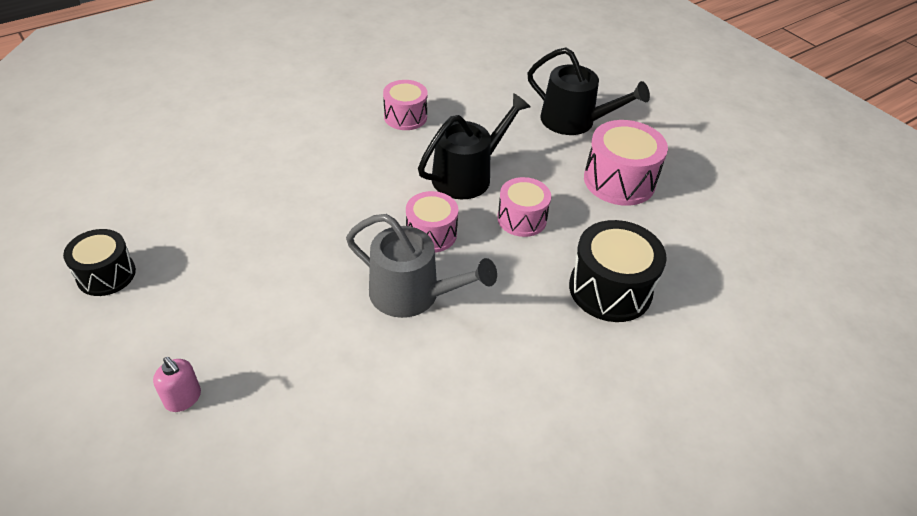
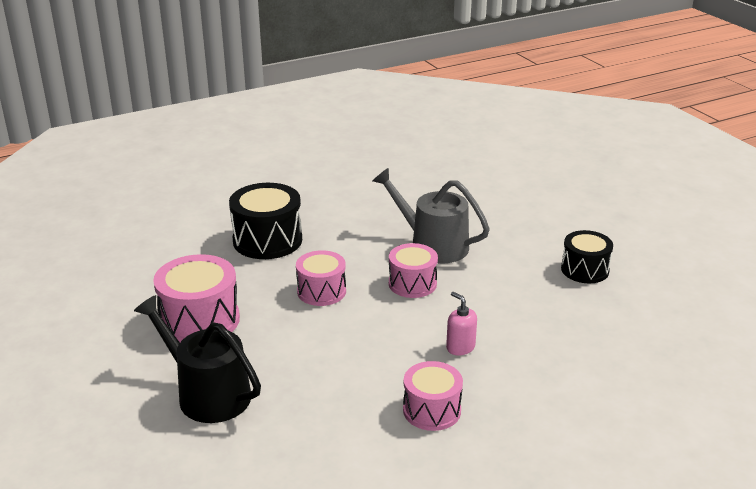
camera: 170 degrees left, 15 degrees down
black drum [63,229,136,296] -> black drum moved to [561,230,613,283]
pink soap dispenser [153,357,201,412] -> pink soap dispenser moved to [446,292,477,355]
black watering can [418,93,531,199] -> none

